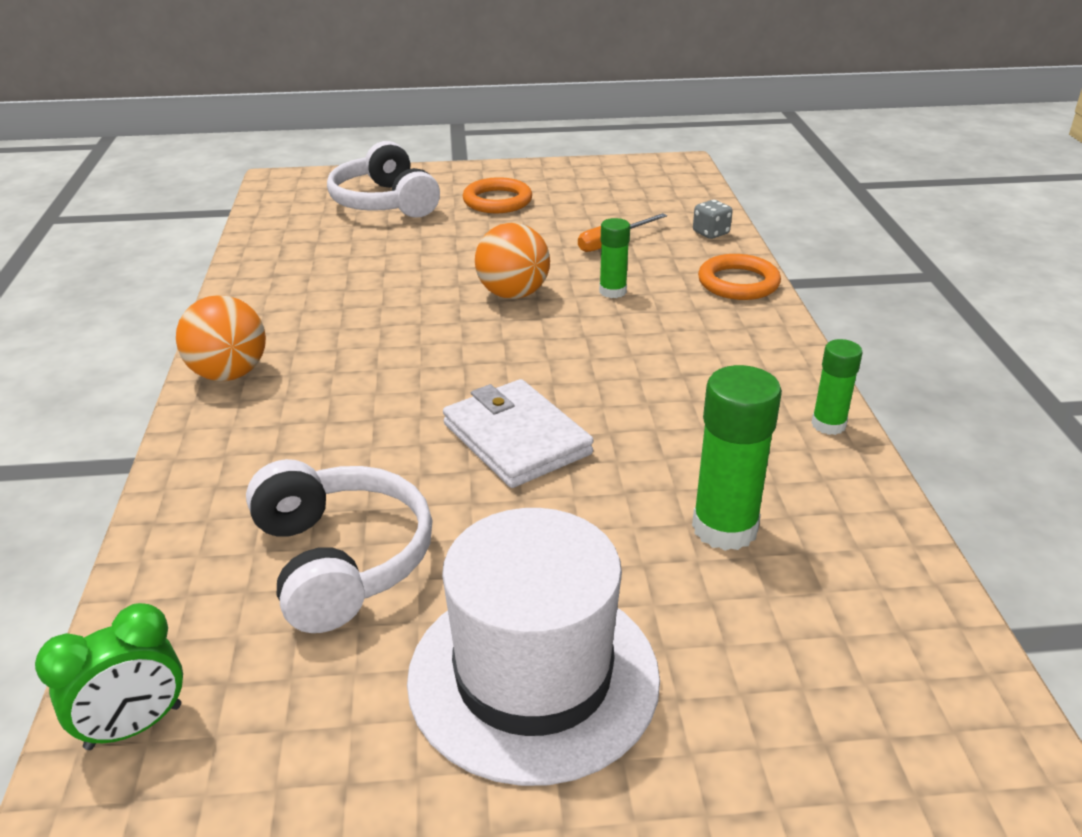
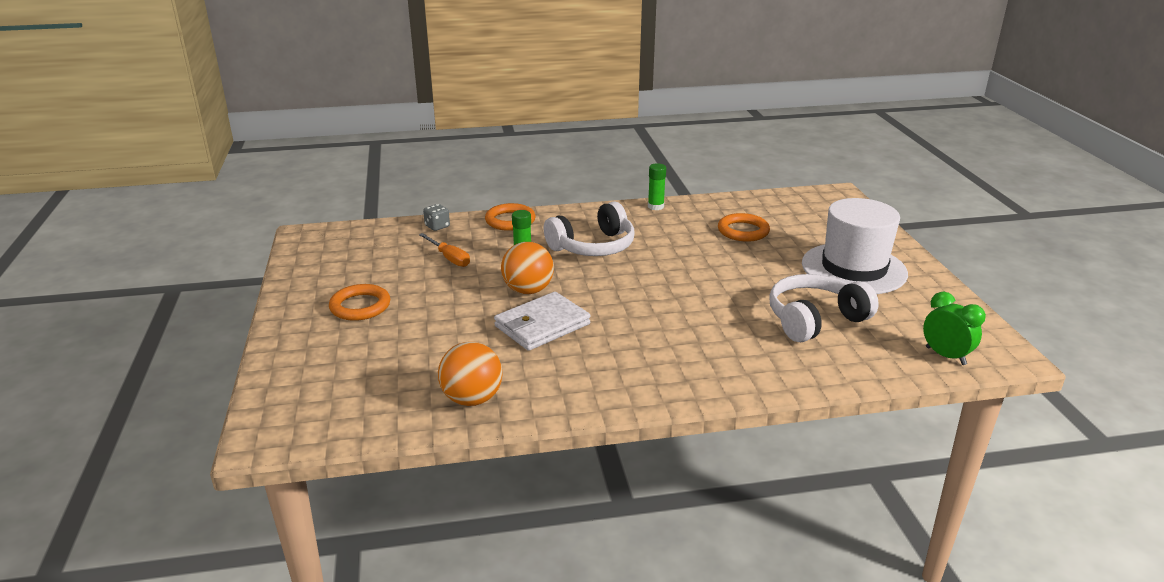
camera: 95 degrees left, 5 degrees down
orange ball [176,295,266,381] -> orange ball moved to [438,342,502,406]
white headphones [327,141,440,218] -> white headphones moved to [544,202,635,256]
white wallet [443,379,594,488] -> white wallet moved to [494,292,590,351]
green glue stick [692,365,782,551] -> orange ring [718,213,770,242]

